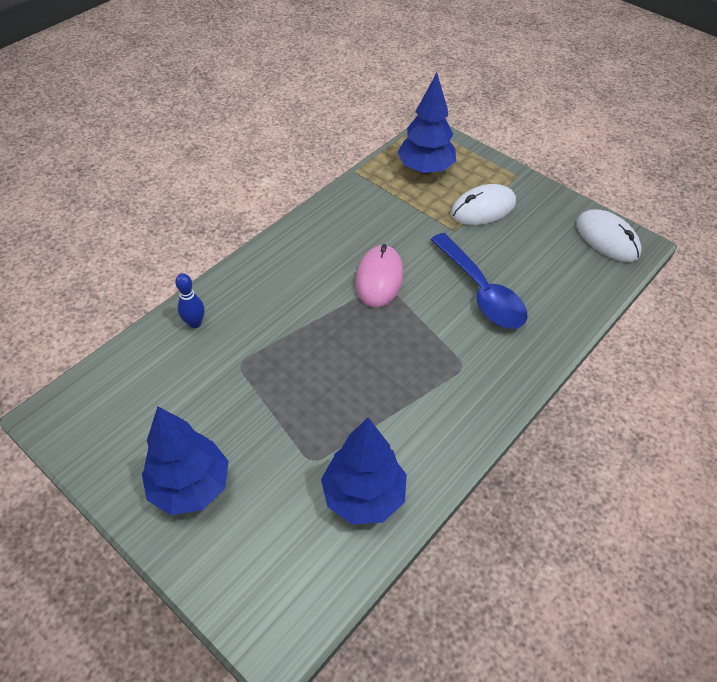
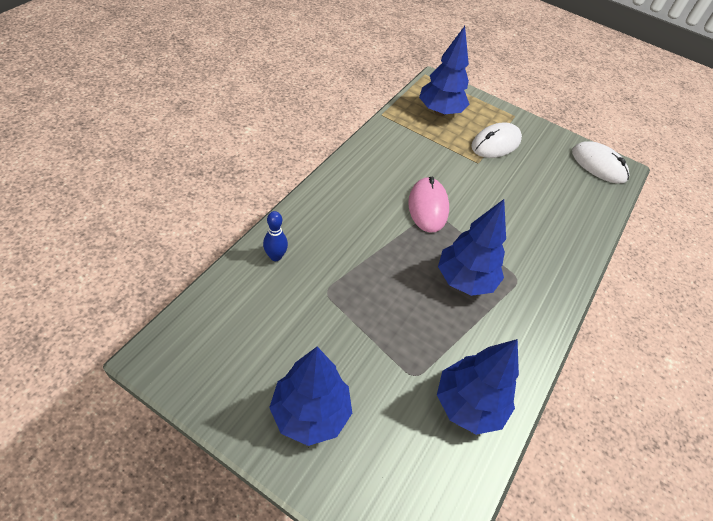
camera: 15 degrees left, 0 degrees up
blue spoon [431,233,527,329] -> none
none -> blue tree [438,199,506,296]

